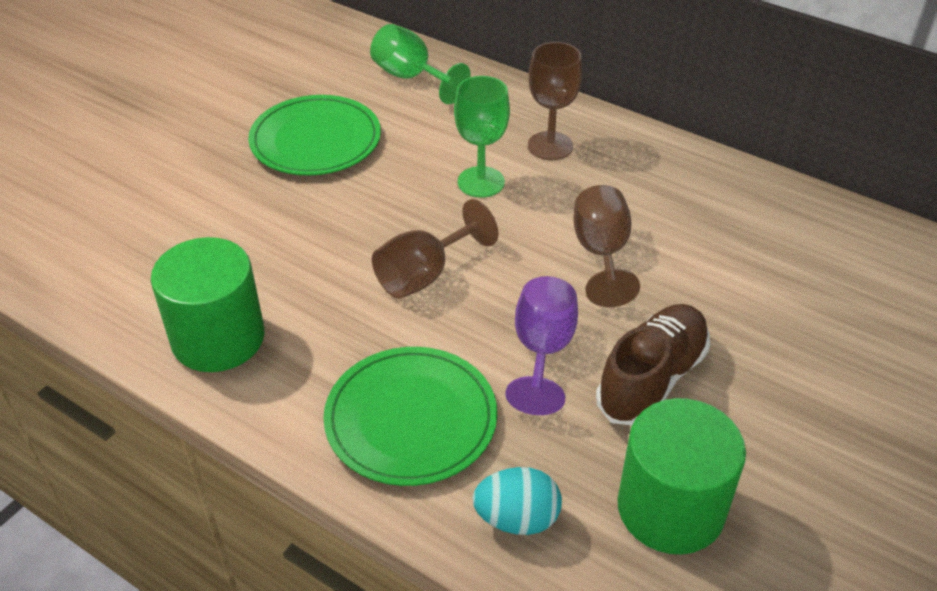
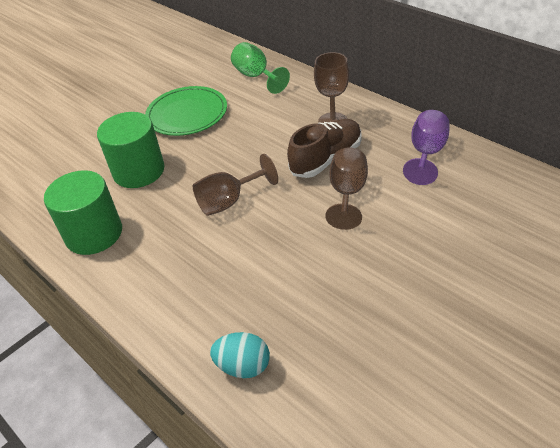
camera: 15 degrees right, 0 degrees up
green plate [323,347,497,486] -> none
green goblet [454,76,510,198] -> none
purple goblet [505,276,578,415] -> purple goblet moved to [403,110,449,185]
brown shoe [596,304,710,425] -> brown shoe moved to [287,119,362,178]
green cylinder [618,398,746,554] -> green cylinder moved to [97,112,164,188]

